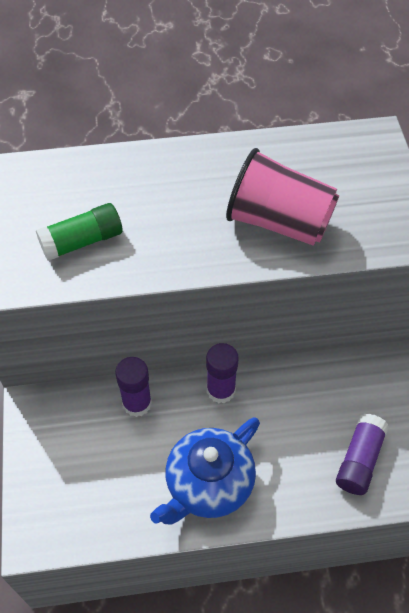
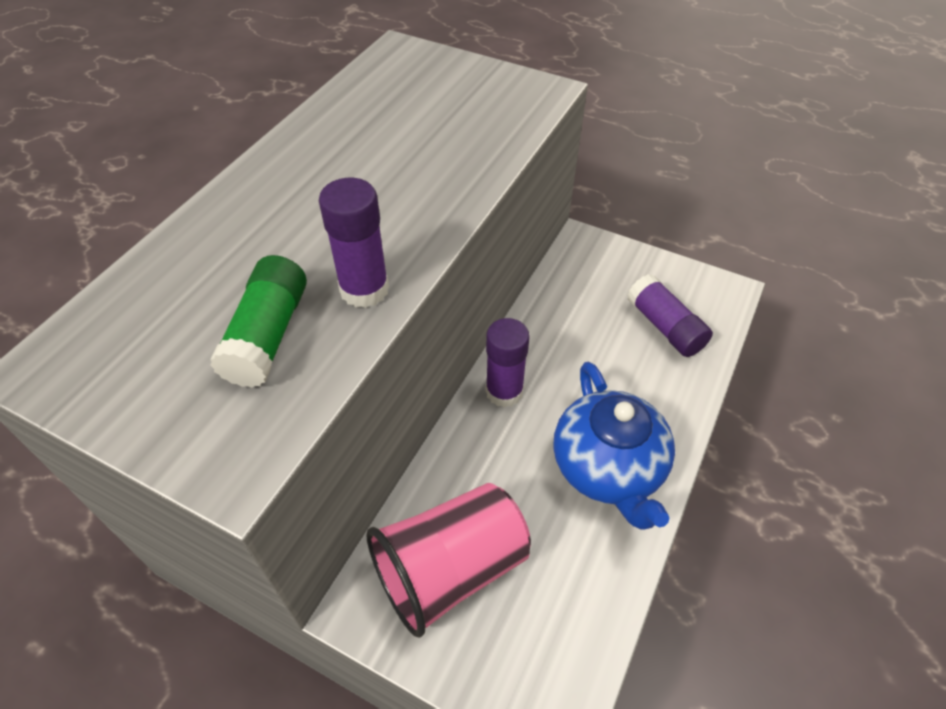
camera: 55 degrees left, 5 degrees down
purple glue stick [115,357,152,417] -> purple glue stick moved to [319,178,389,308]
pink cup [226,148,339,246] -> pink cup moved to [366,483,531,638]

